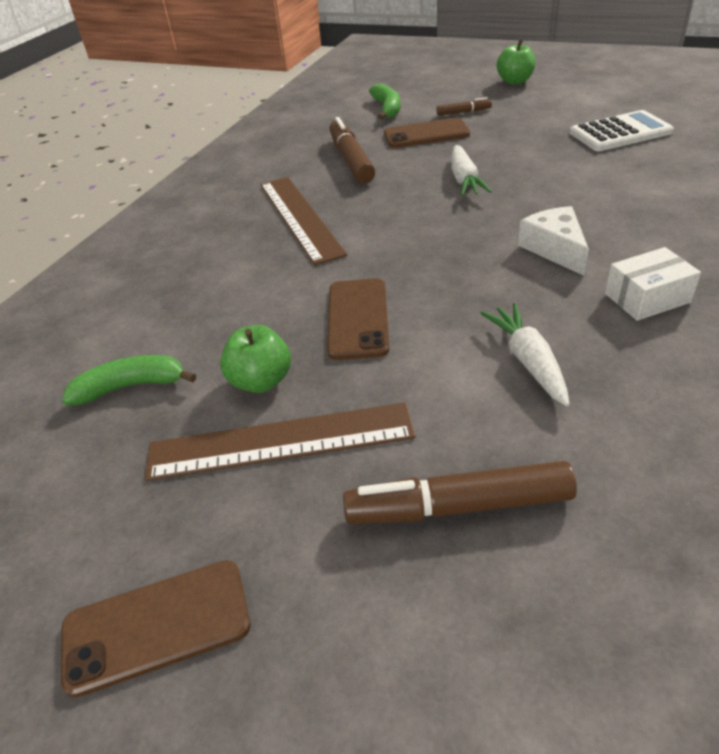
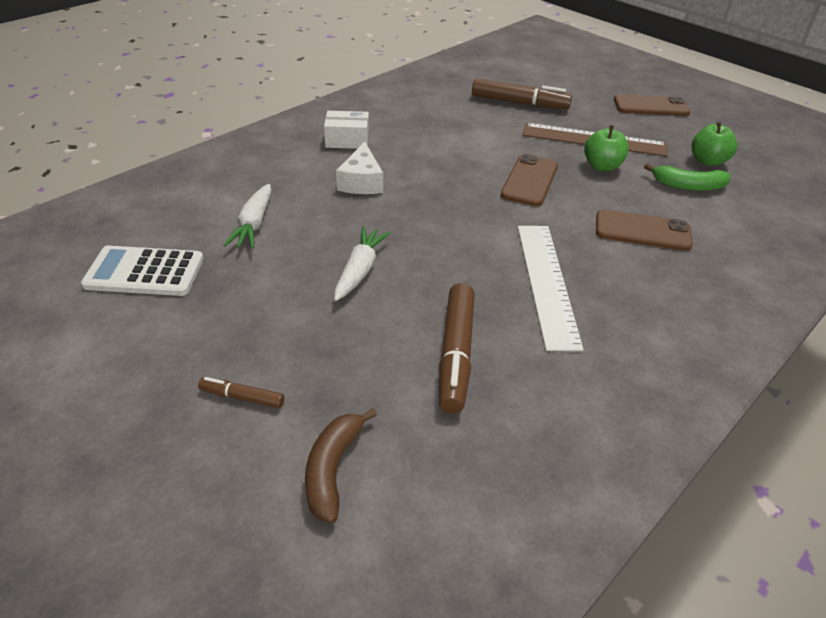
camera: 165 degrees left, 0 degrees up
brown ruler [260,177,347,265] -> white ruler [518,226,584,351]
green banana [369,83,401,120] -> brown banana [305,408,377,523]
brown phone [384,118,470,148] -> brown phone moved to [596,209,693,251]
white carrot [480,303,570,406] -> white carrot moved to [224,184,271,249]
green apple [497,39,536,85] -> green apple moved to [691,121,737,166]

